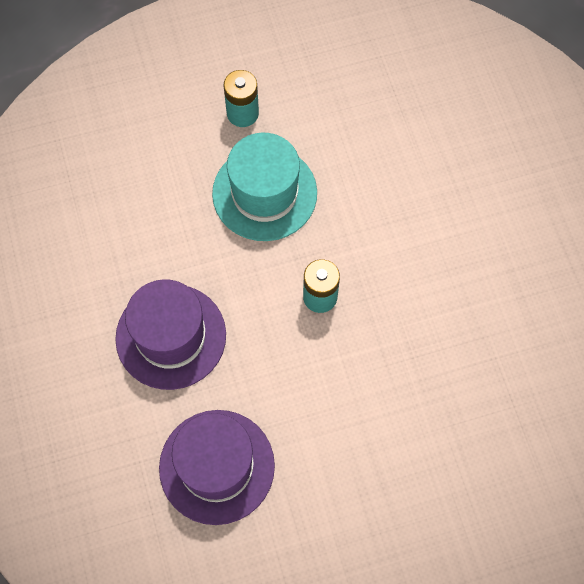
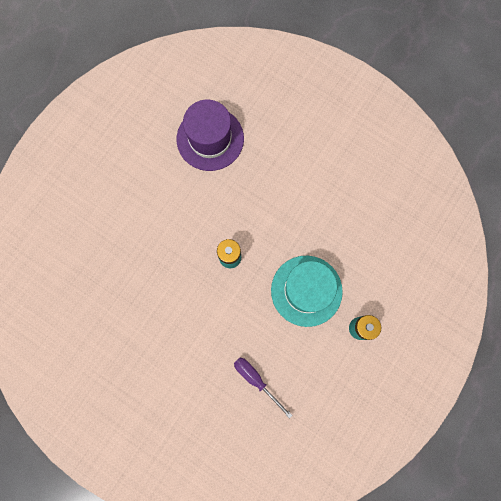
camera: 140 degrees right, 10 degrees up
purple hat [115,279,226,390] -> none
none -> purple screwdriver [234,358,293,419]

